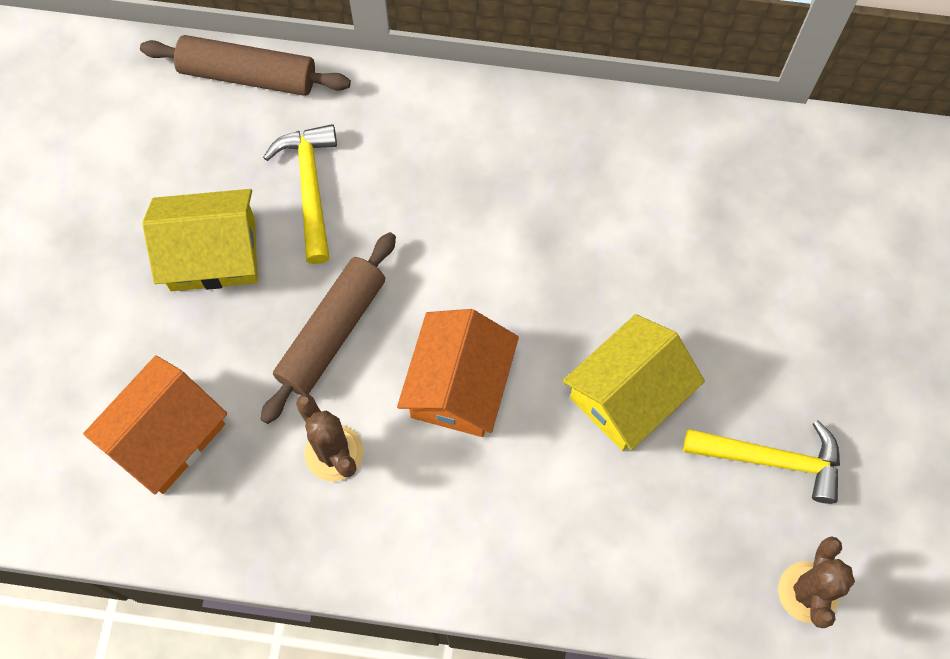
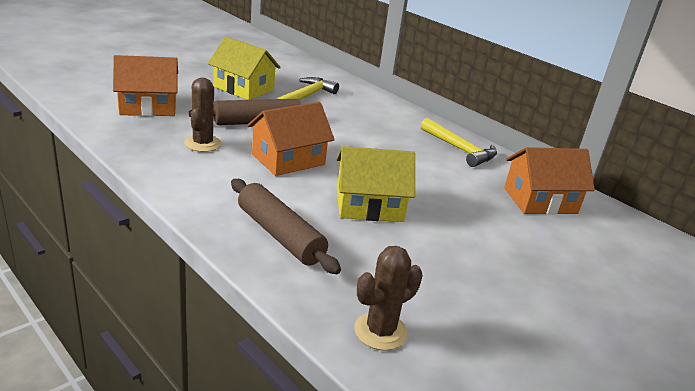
camera: 35 degrees right, 40 degrees down
brown rolling pin [140,35,351,96] -> brown rolling pin moved to [231,179,341,274]
yellow hammer [683,420,840,504] -> yellow hammer moved to [421,118,497,167]
none -> orange house [504,147,595,215]

